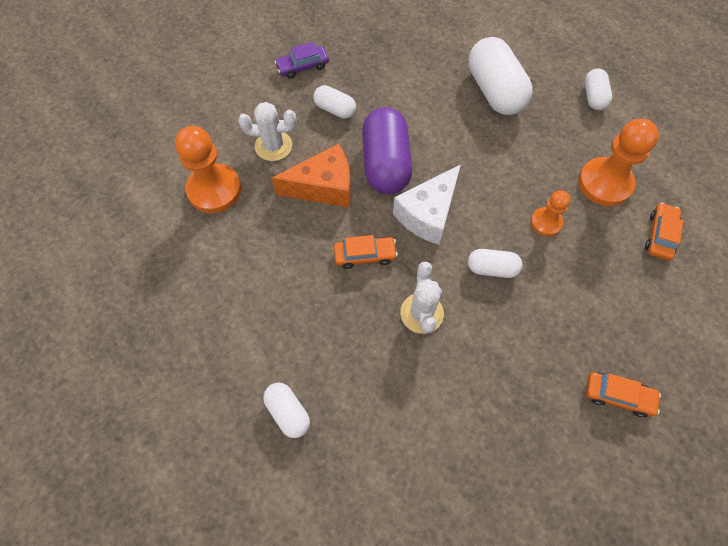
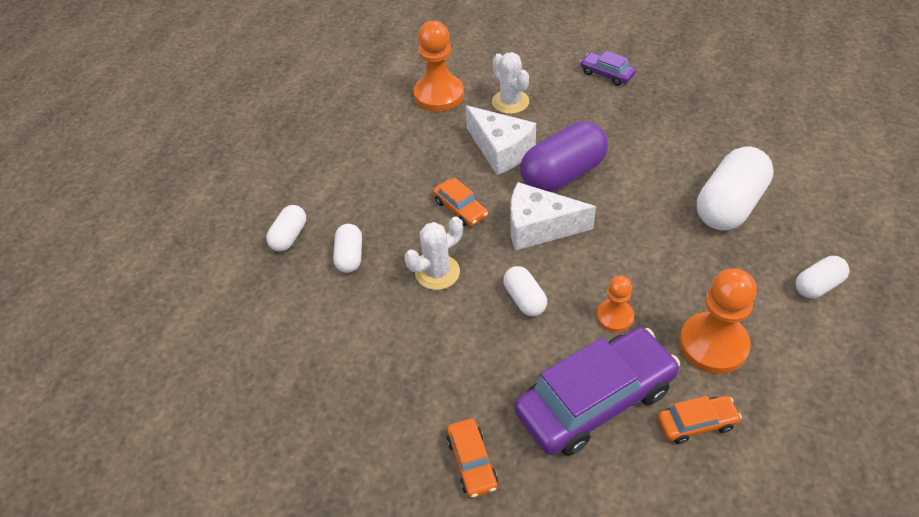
camera: 60 degrees right, 15 degrees down
orange cheese [271,143,351,207] -> white cheese [466,105,536,175]
white capsule [313,85,356,119] -> white capsule moved to [333,224,362,273]
none -> purple car [514,327,680,456]

